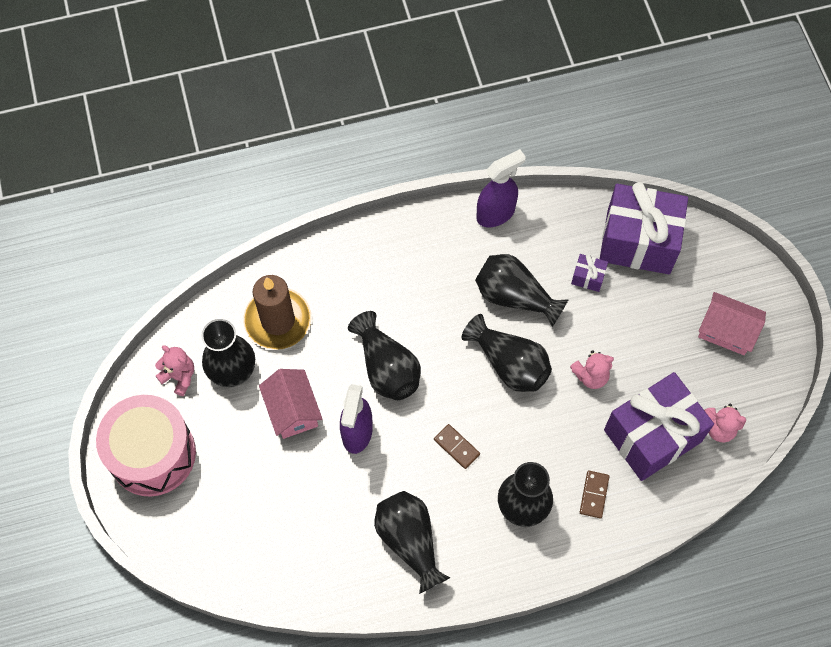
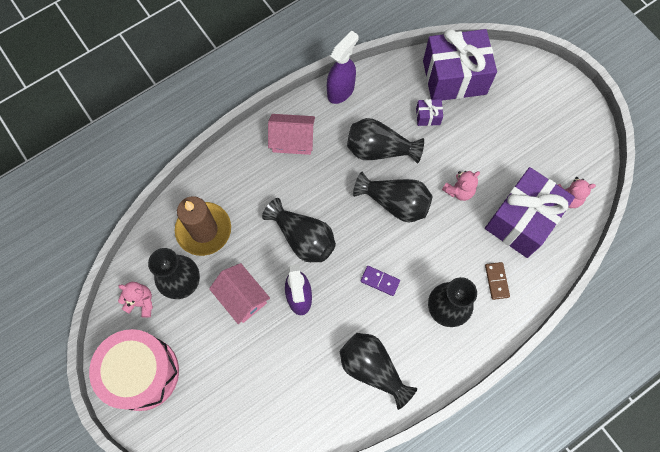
camera: 20 degrees left, 5 degrees up
brown domino [434,424,480,469] -> purple domino [361,266,400,296]
pink house [698,292,766,355] -> pink house moved to [268,114,315,155]

